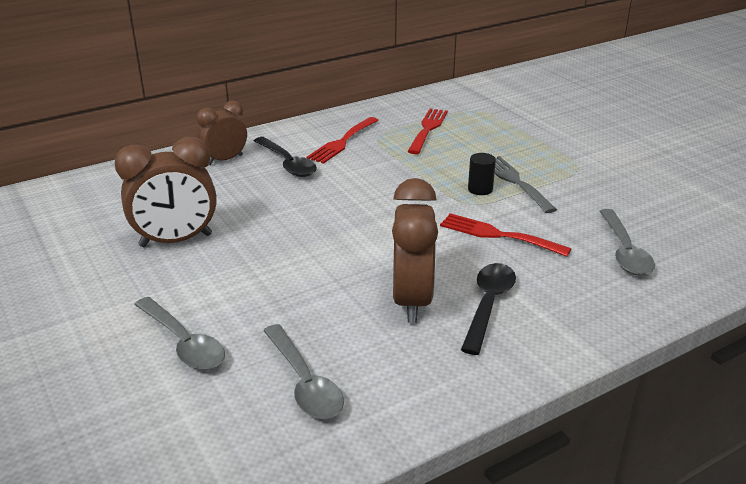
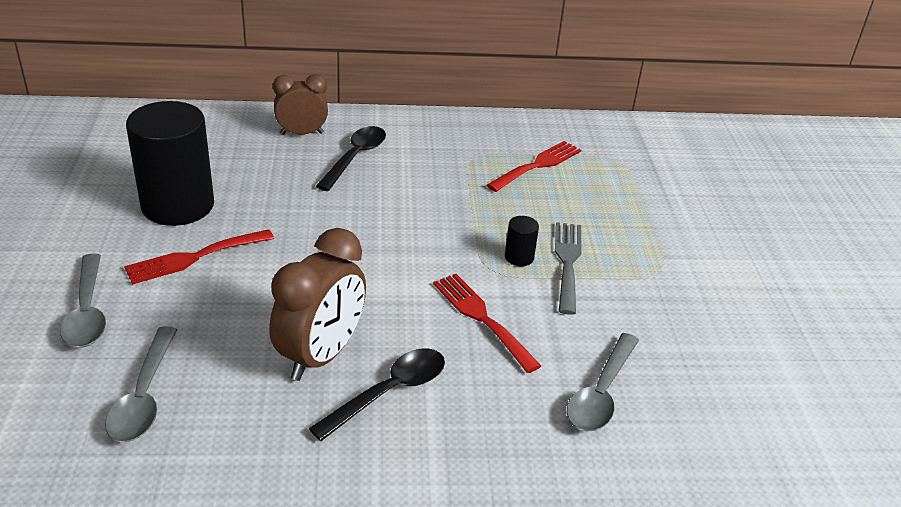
camera: 25 degrees right, 5 degrees up
brown clock [115,137,217,247] -> black cylinder [126,101,214,226]
black spoon [254,137,317,177] -> black spoon turned 150 degrees counterclockwise [316,126,386,191]
red fork [307,117,379,164] -> red fork moved to [124,229,274,285]

